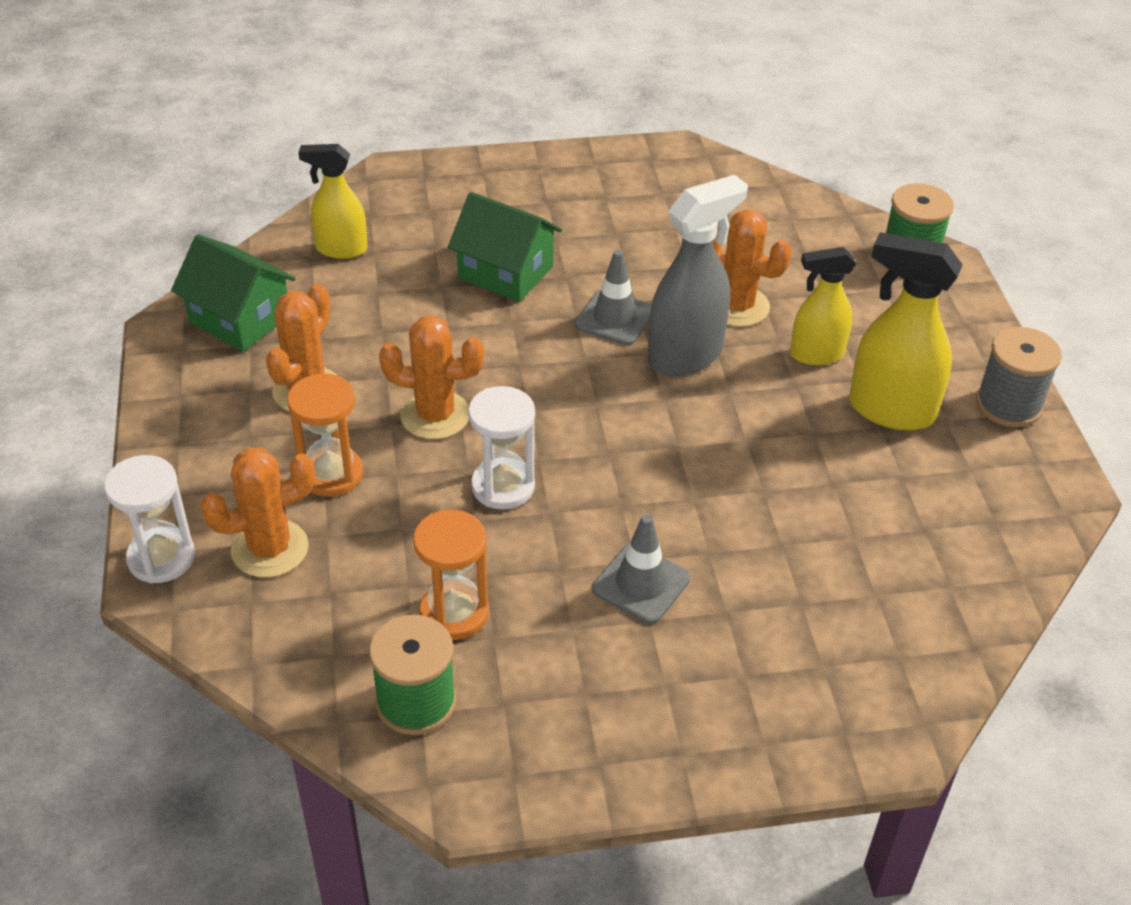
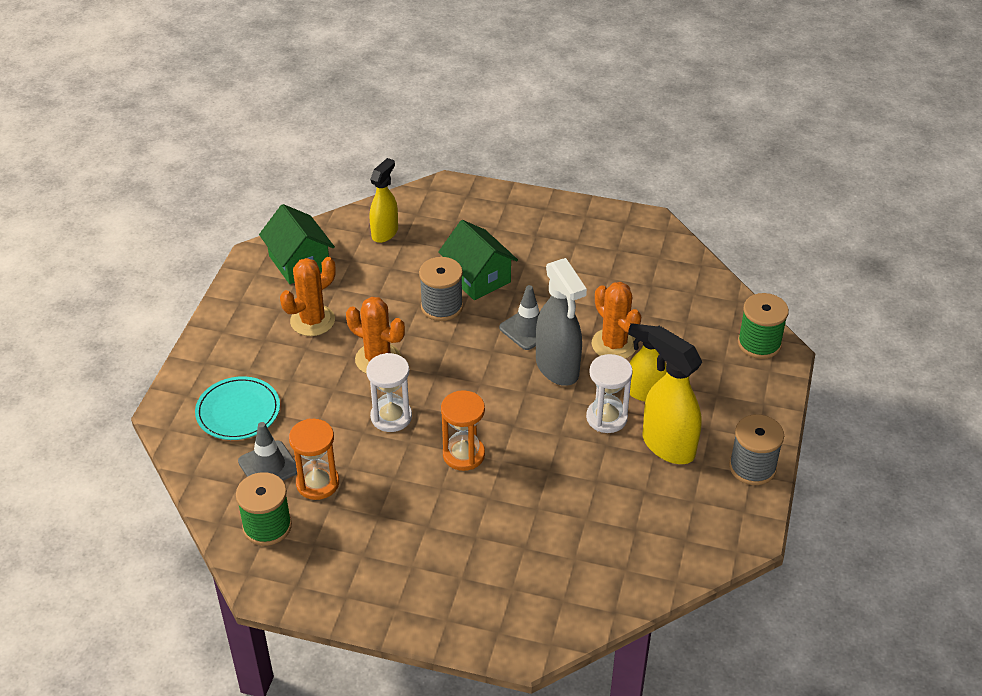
camera: 25 degrees right, 0 degrees up
white hourglass [104,455,195,583] -> white hourglass moved to [586,354,633,433]
orange cactus [200,447,315,578] -> turquoise plate [195,376,280,440]
orange hourglass [287,373,363,497] -> orange hourglass moved to [441,390,485,471]
yellow spray bottle [298,144,367,259] -> yellow spray bottle turned 90 degrees clockwise [370,158,398,243]
grey traffic cone [592,514,690,624] -> grey traffic cone moved to [238,422,297,481]
grey spray bottle [648,175,748,376] -> grey spray bottle turned 75 degrees clockwise [536,258,587,386]
none -> grey spool [419,257,463,321]

